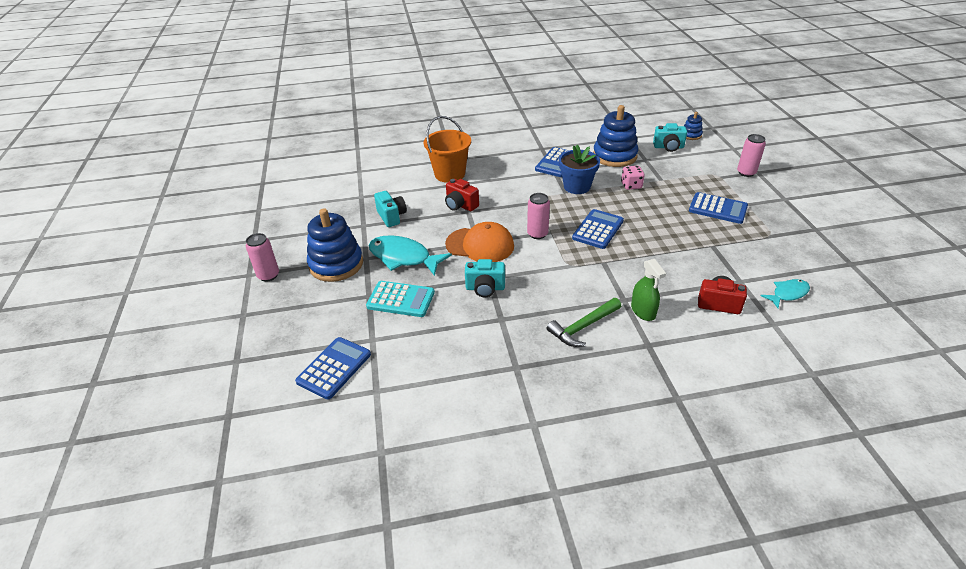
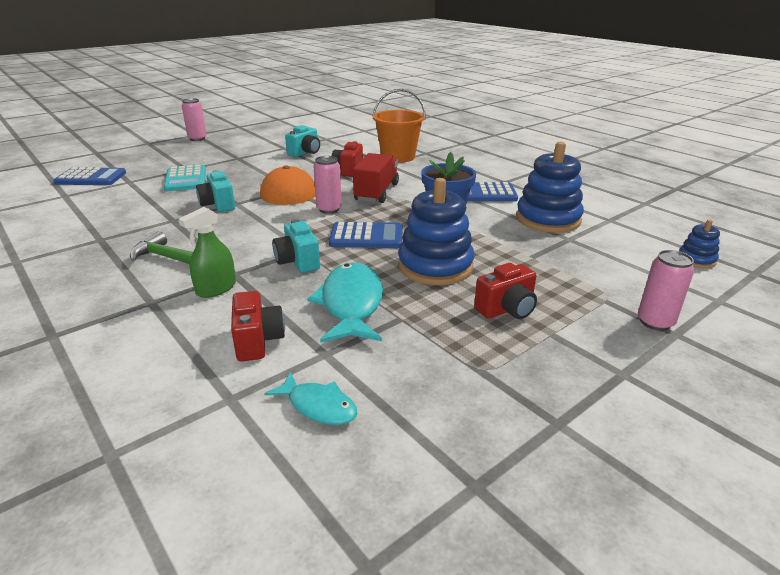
camera: 60 degrees right, 10 degrees down
blue stacking toy [307,208,363,282] -> blue stacking toy moved to [398,178,474,285]
turquoise fish [369,235,452,276] -> turquoise fish moved to [307,262,383,343]
pink dice [621,166,645,190] -> none
turquoise camera [653,123,687,152] -> turquoise camera moved to [272,219,320,273]
blue calculator [689,192,748,224] -> red camera [474,263,537,319]
none -> red truck [353,153,399,203]

